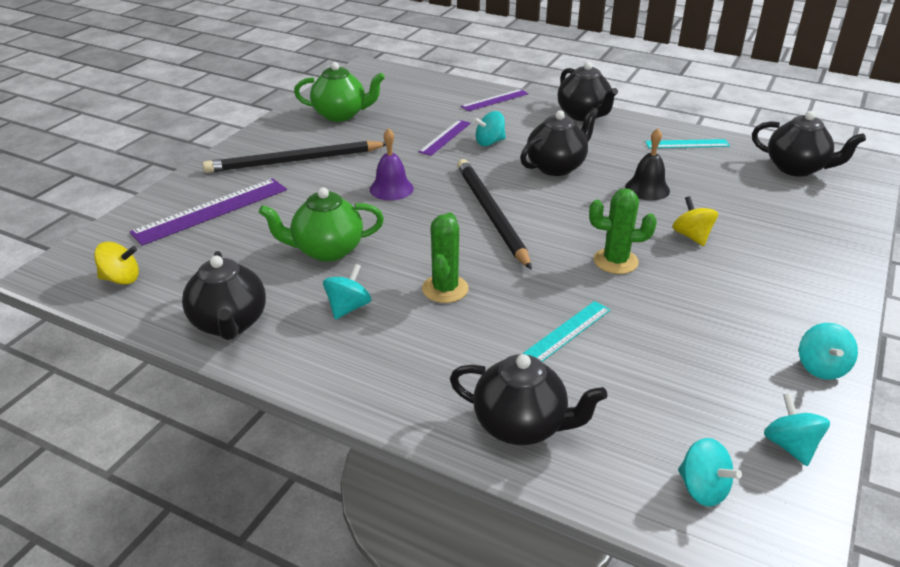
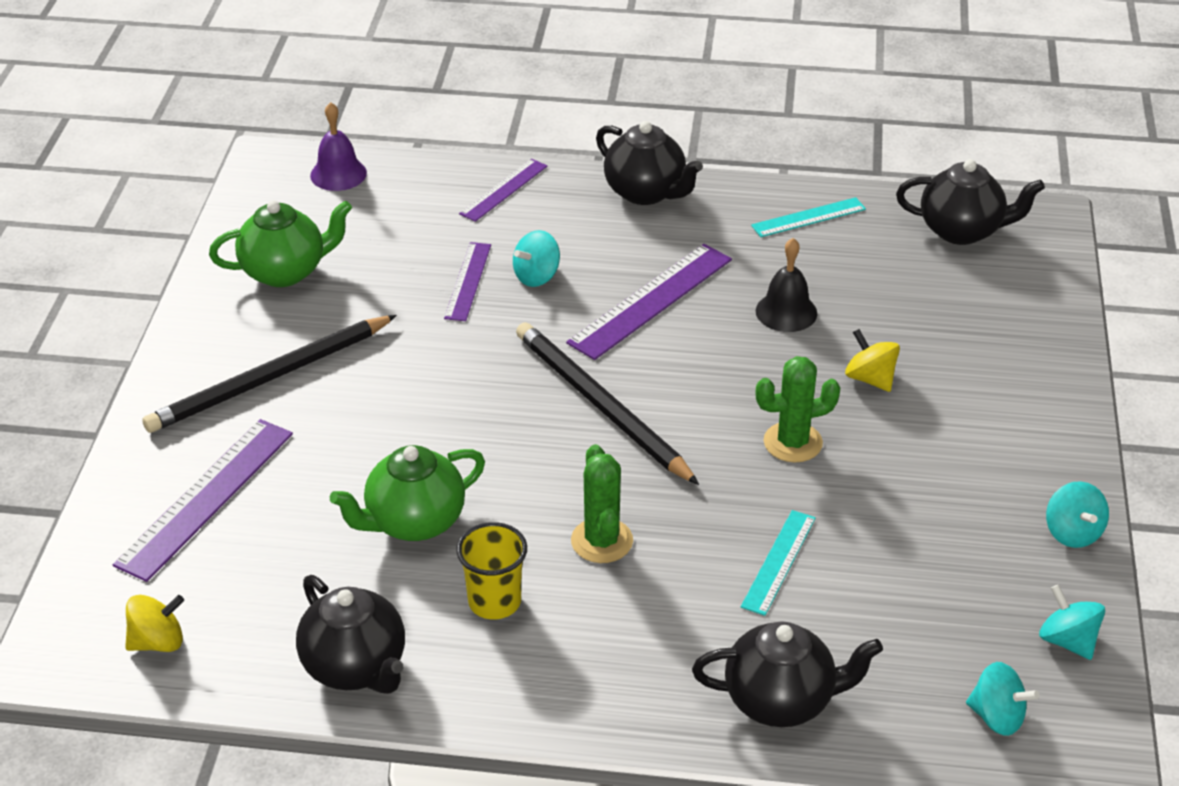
camera: 20 degrees left, 5 degrees up
turquoise spinning top [323,264,371,320] -> yellow cup [456,522,527,619]
purple bell [370,128,414,201] -> purple bell moved to [310,102,367,191]
black teapot [520,107,599,176] -> purple ruler [566,244,732,360]

